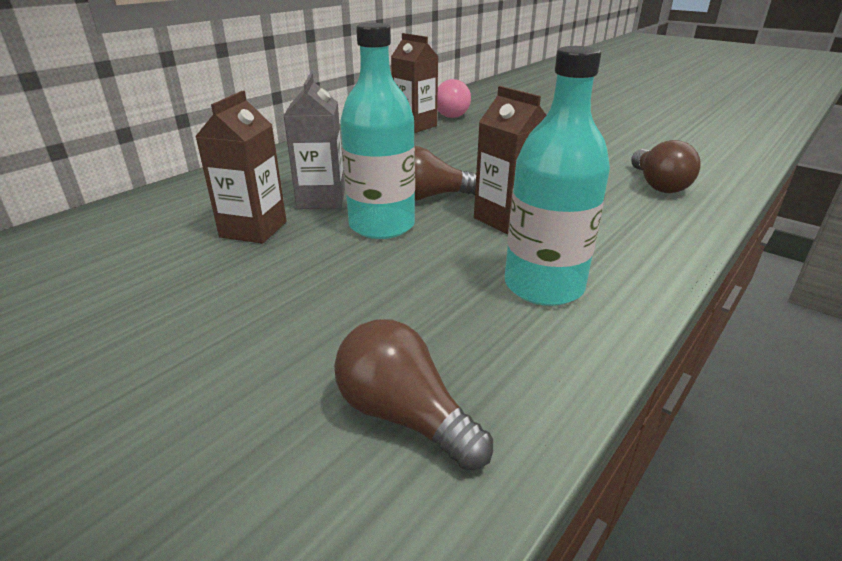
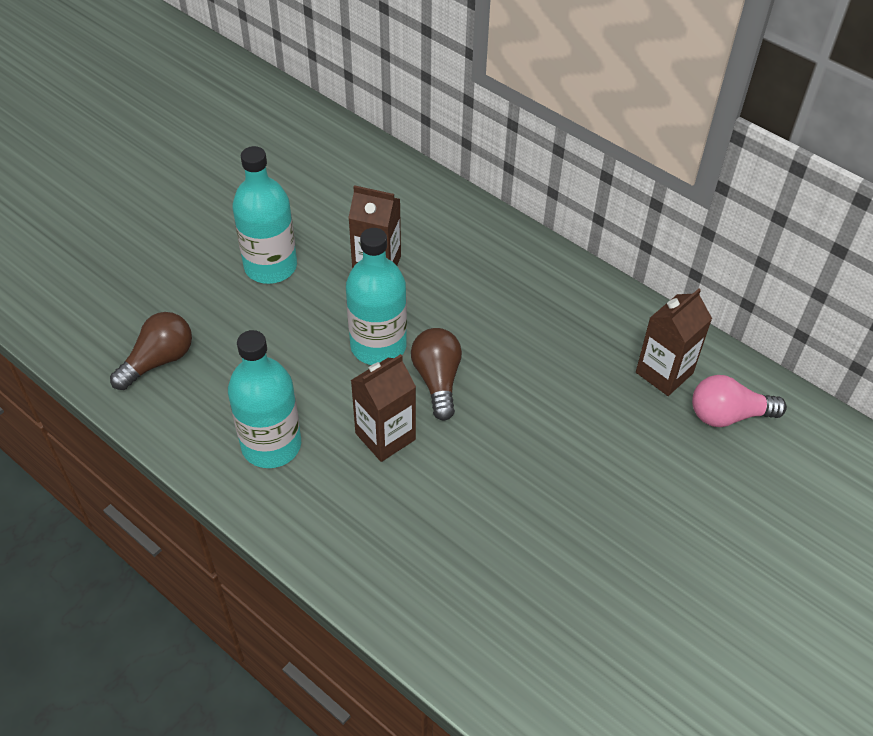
camera: 90 degrees right, 20 degrees up
grey carton [283,73,345,209] -> none
brown light bulb [631,140,701,193] -> none
none -> turquoise bottle [233,146,297,284]

